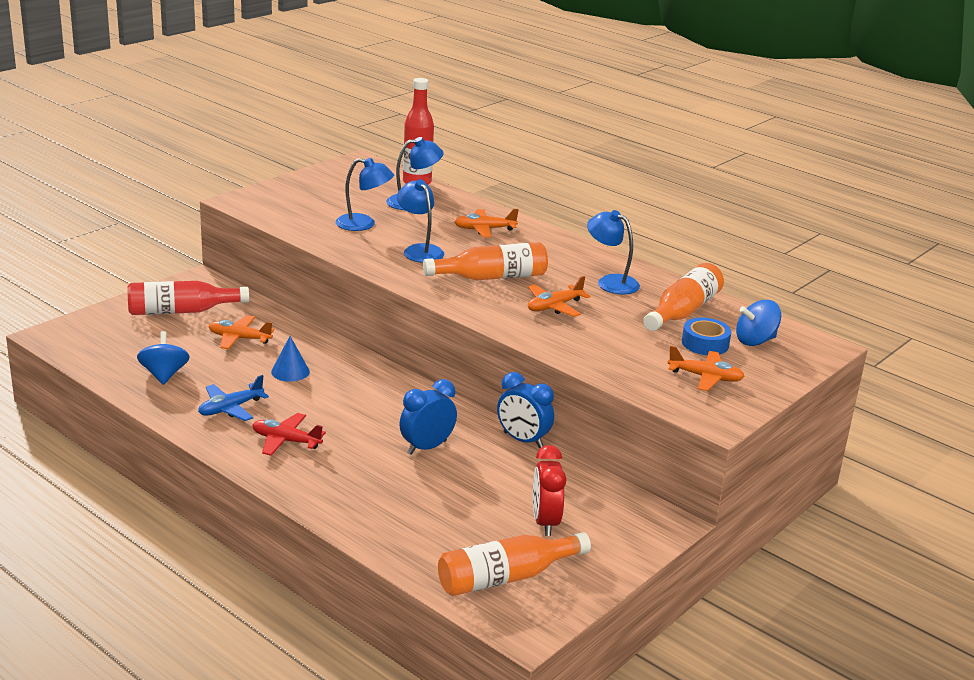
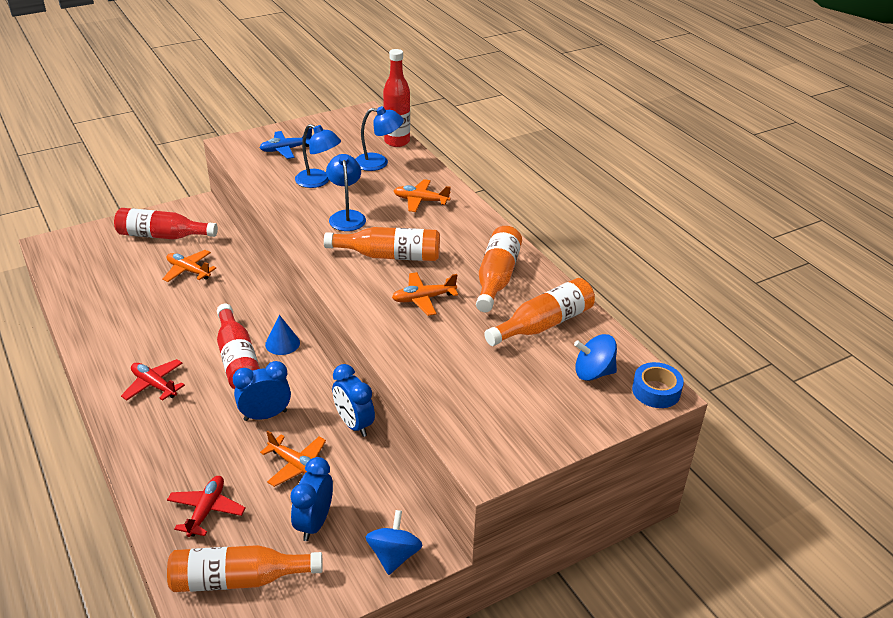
camera: 20 degrees right, 10 degrees up
blue spinning top [137,331,190,385] -> blue spinning top moved to [366,510,423,575]
blue plane [198,375,269,421] -> blue plane moved to [259,128,312,159]
blue cone [271,336,310,382] -> blue cone moved to [265,315,300,355]
red clock [533,445,566,536] -> blue clock [290,457,333,541]
blue lamp [587,210,640,295] -> orange bottle [476,226,522,312]
orange plane [667,346,745,391] -> orange plane moved to [260,430,326,487]
blue tape [682,318,731,355] -> blue tape moved to [632,362,684,408]
none -> red plane [167,476,246,537]
none -> red bottle [217,304,260,389]

